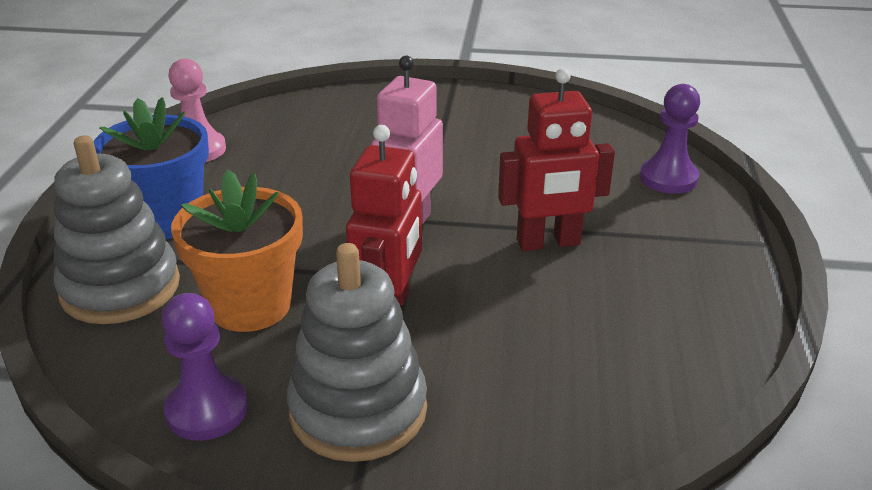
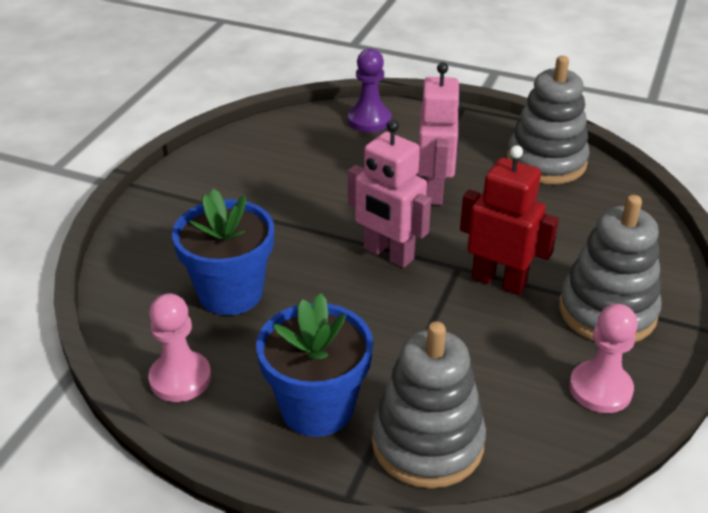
camera: 75 degrees left, 5 degrees up
purple pawn [162,293,248,441] -> pink pawn [569,304,638,413]
orange flower pot [171,170,303,332] -> none
red robot [498,68,615,251] -> pink robot [417,62,461,205]
none -> blue flower pot [172,188,274,315]
none -> grey stacking toy [507,56,590,184]

